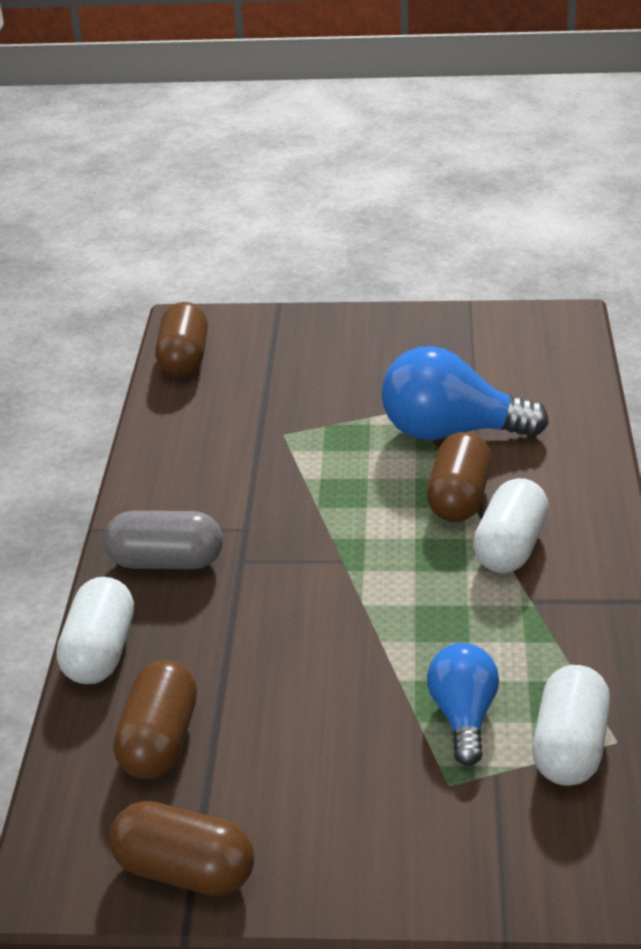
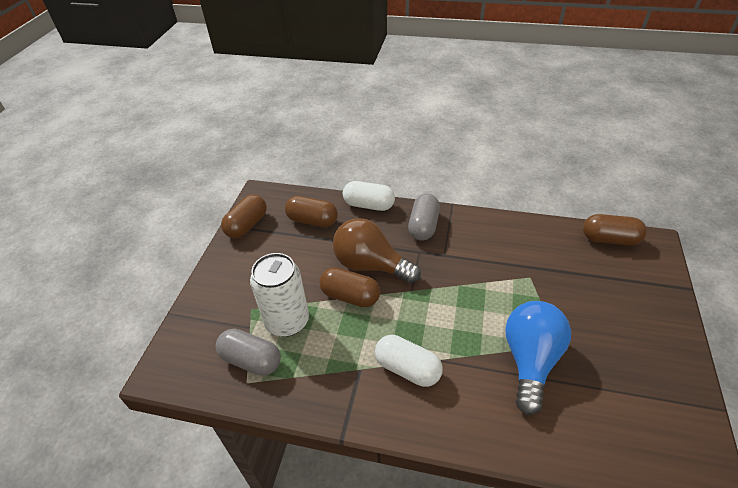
camera: 100 degrees right, 10 degrees up
brown capsule [427,432,491,522] -> brown capsule moved to [320,267,380,307]
blue light bulb [427,643,499,766] -> white can [250,253,309,337]
white capsule [532,665,610,786] -> grey capsule [216,329,281,376]
none -> brown light bulb [333,218,421,284]

